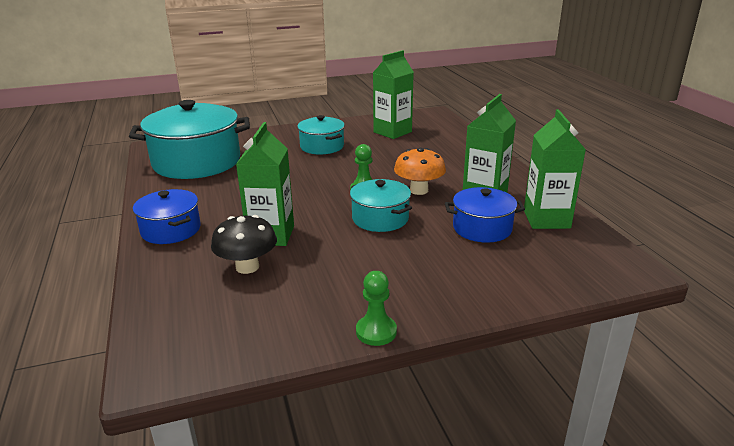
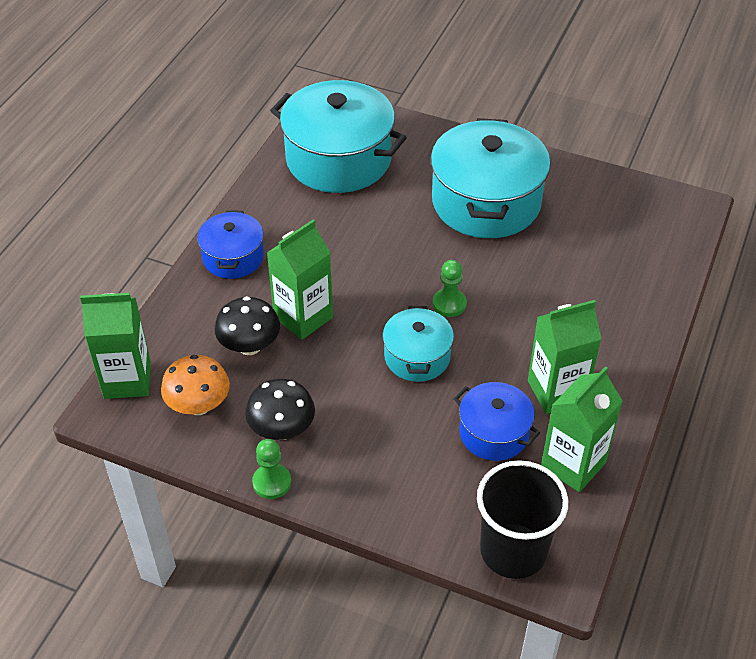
camera: 40 degrees right, 20 degrees up
turquoise pot [297,115,345,154] -> turquoise pot [431,118,551,238], size x1.86
green carton [373,50,414,139] -> green carton moved to [80,293,151,399]
orange mushroom [394,148,446,195] -> orange mushroom moved to [161,355,230,415]
none -> black mushroom [245,379,315,440]
none -> black cup [477,460,568,579]

